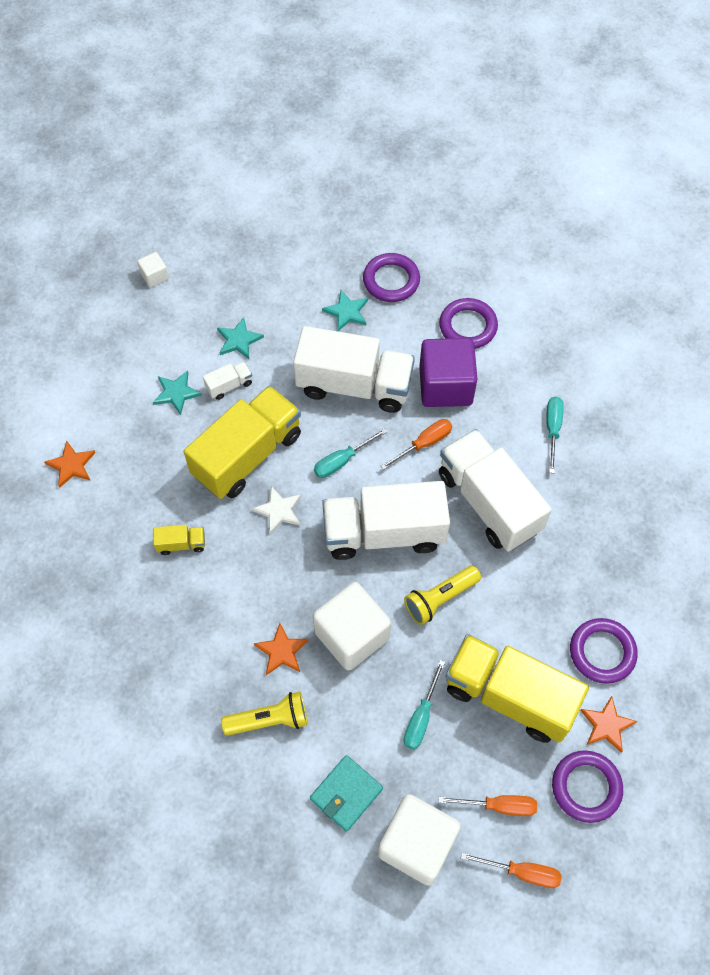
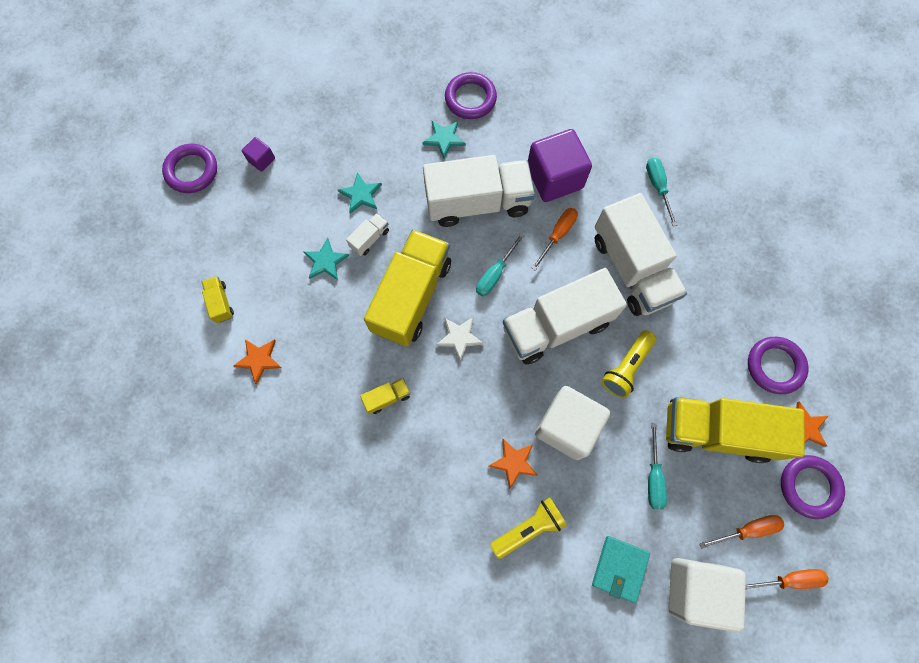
camera: 20 degrees left, 10 degrees up
white cube [137,252,169,288] -> purple cube [242,137,275,172]
purple ring [439,298,498,349] -> purple ring moved to [162,144,217,193]
white truck [439,429,552,552] -> white truck turned 150 degrees counterclockwise [595,193,687,316]
none -> yellow truck [202,276,234,323]

